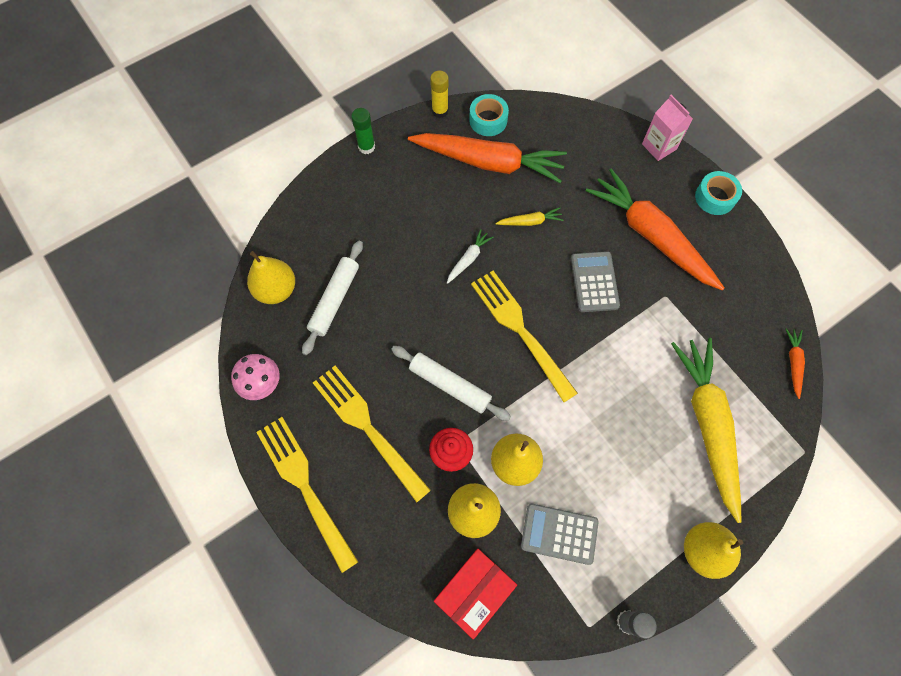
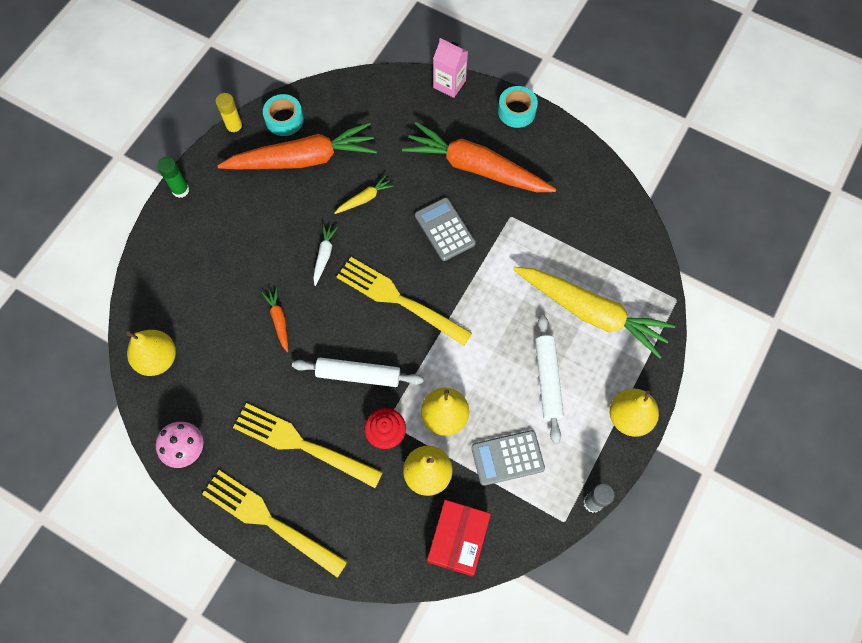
camera: 25 degrees left, 0 degrees up
white rolling pin [302,241,363,355] -> white rolling pin moved to [535,315,564,444]
yellow carrot [671,338,742,523] -> yellow carrot turned 150 degrees clockwise [513,267,676,359]
orange carrot [786,328,805,399] -> orange carrot moved to [262,288,288,352]

